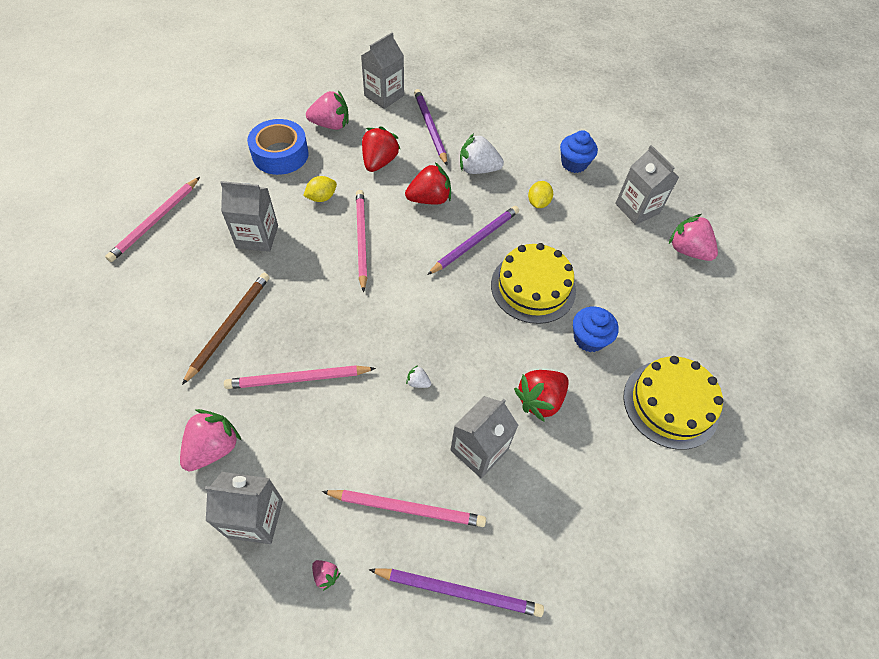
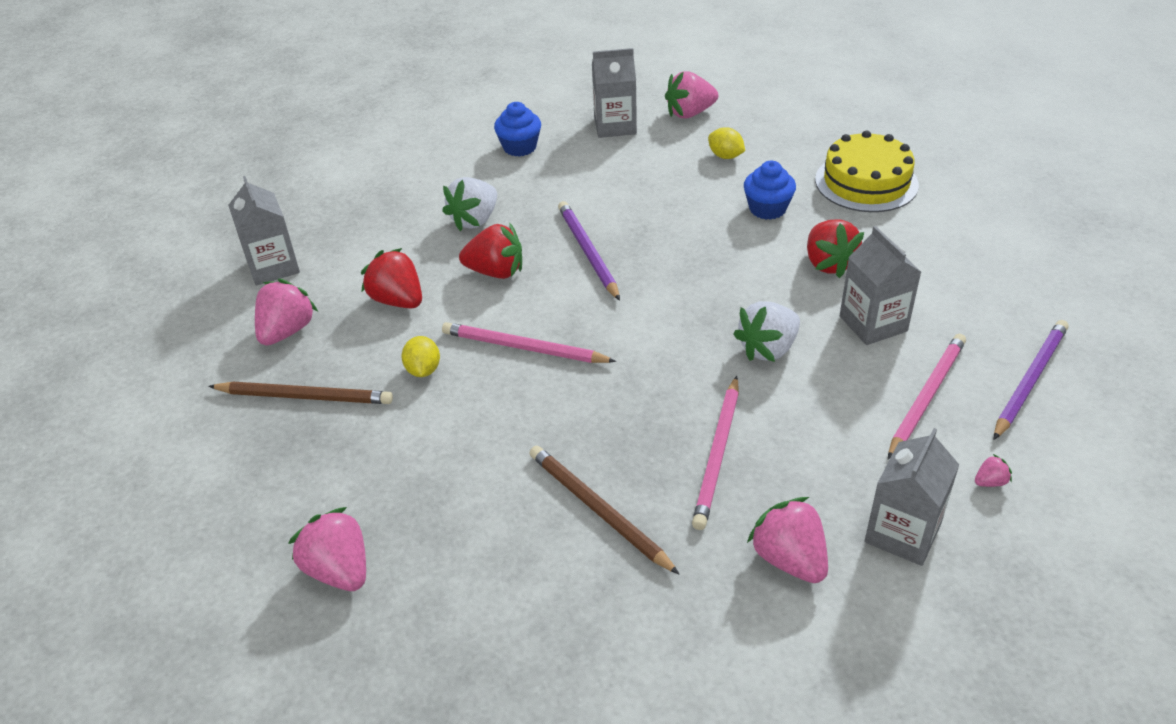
camera: 60 degrees left, 15 degrees down
pink pencil [105,177,200,262] -> pink strawberry [288,507,366,591]
grey carton [220,181,278,252] -> none
blue tape [247,119,309,175] -> brown pencil [208,382,393,404]
red strawberry [405,162,451,205] -> red strawberry turned 90 degrees clockwise [459,224,522,279]
white strawberry [406,365,431,388] -> white strawberry [733,301,800,362], size x2.22
purple pencil [414,89,448,165] -> none
yellow cake [491,243,576,324] -> none
yellow lemon [528,181,553,208] -> yellow lemon moved to [708,127,745,159]

